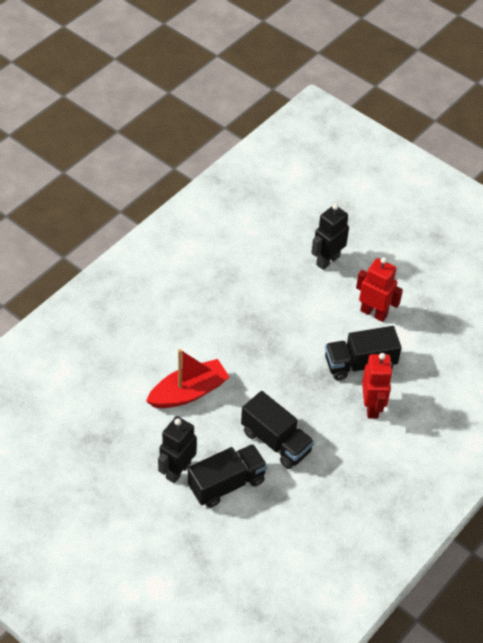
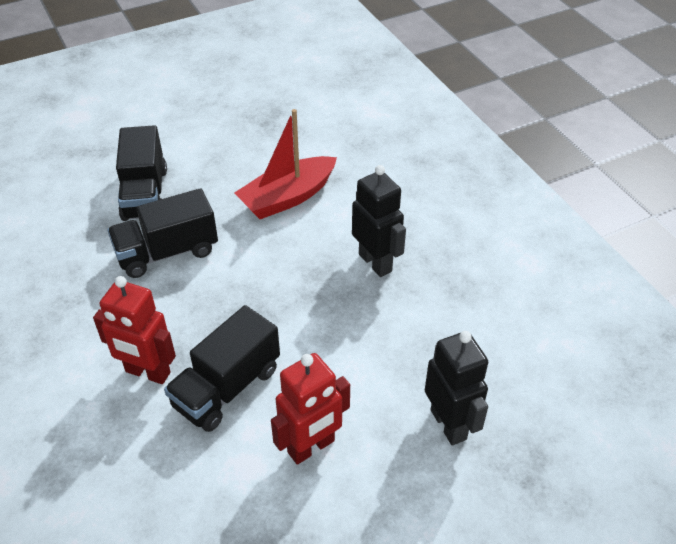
camera: 115 degrees right, 5 degrees down
red boat [146,349,229,408] -> red boat turned 60 degrees clockwise [234,109,337,219]
black robot [158,416,197,484] -> black robot moved to [352,165,406,277]
black truck [325,326,402,381] -> black truck turned 150 degrees counterclockwise [164,305,280,432]

